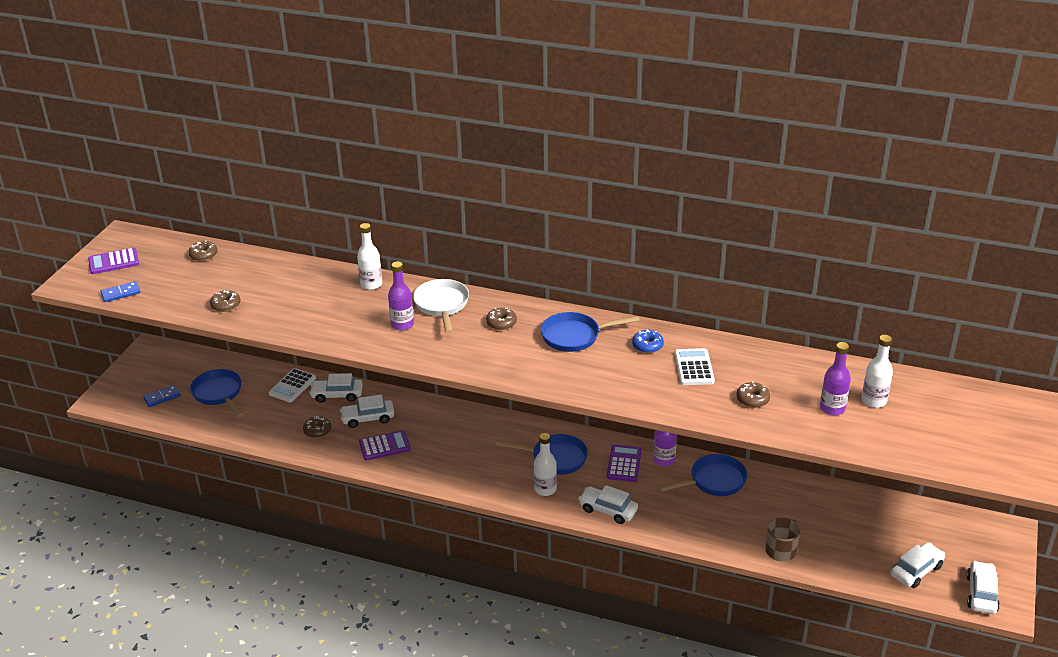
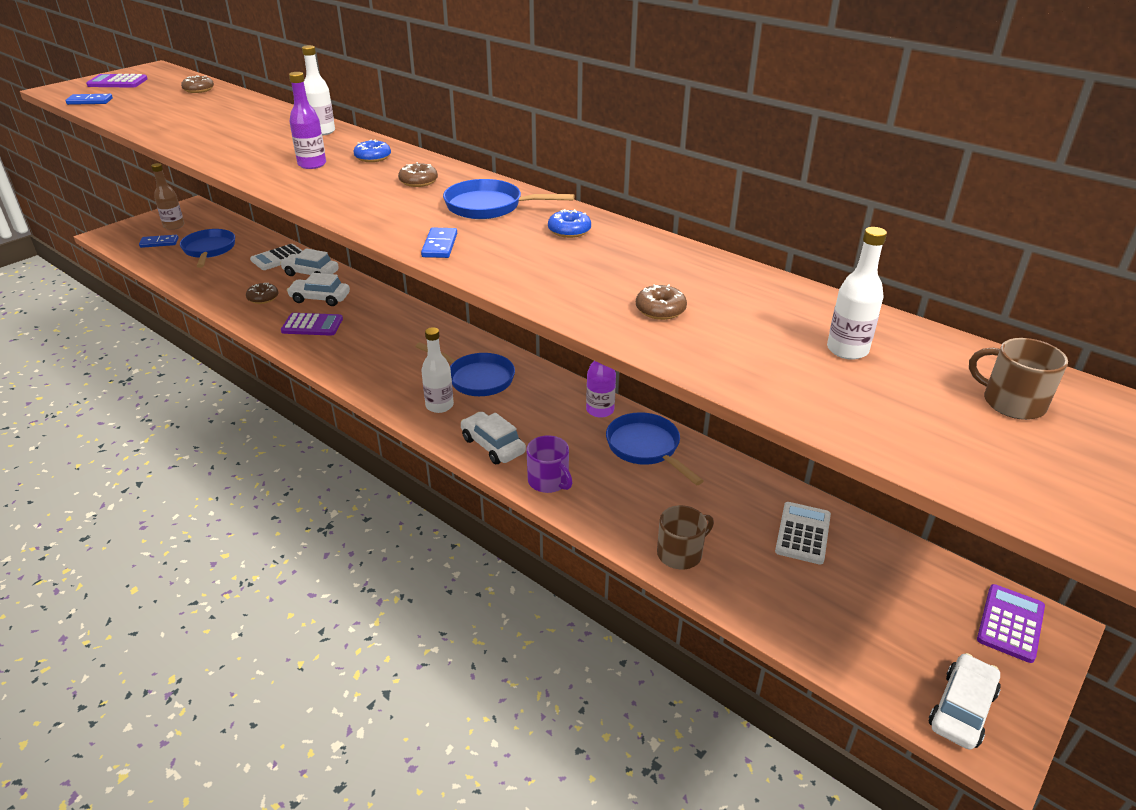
camera: 20 degrees right, 0 degrees up
brown donut [210,290,240,312] -> none
white pan [413,279,469,334] -> blue donut [353,139,391,162]
purple calculator [607,444,642,482] -> purple calculator moved to [977,584,1045,663]
blue pan [658,454,748,496] -> blue pan turned 120 degrees counterclockwise [606,412,703,485]
white calculator [674,348,715,385] -> white calculator moved to [775,502,831,565]
purple bottle [820,342,851,416] -> none
white car [891,542,945,588] -> none
none -> brown bottle [151,163,184,230]
none -> blue domino [421,227,457,258]
none -> purple mug [526,435,573,493]
none -> brown mug [969,338,1068,420]

